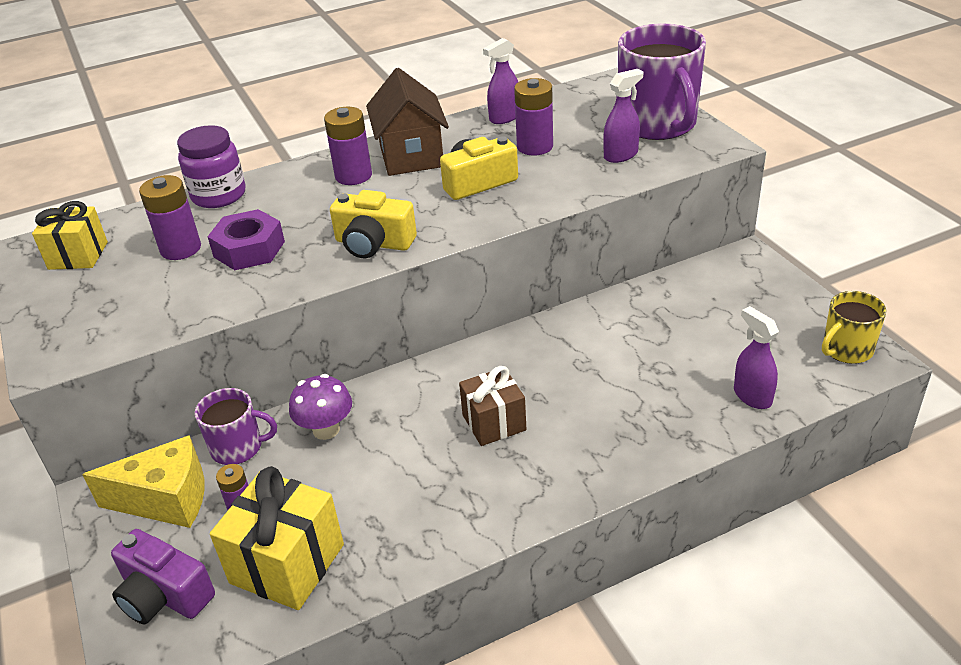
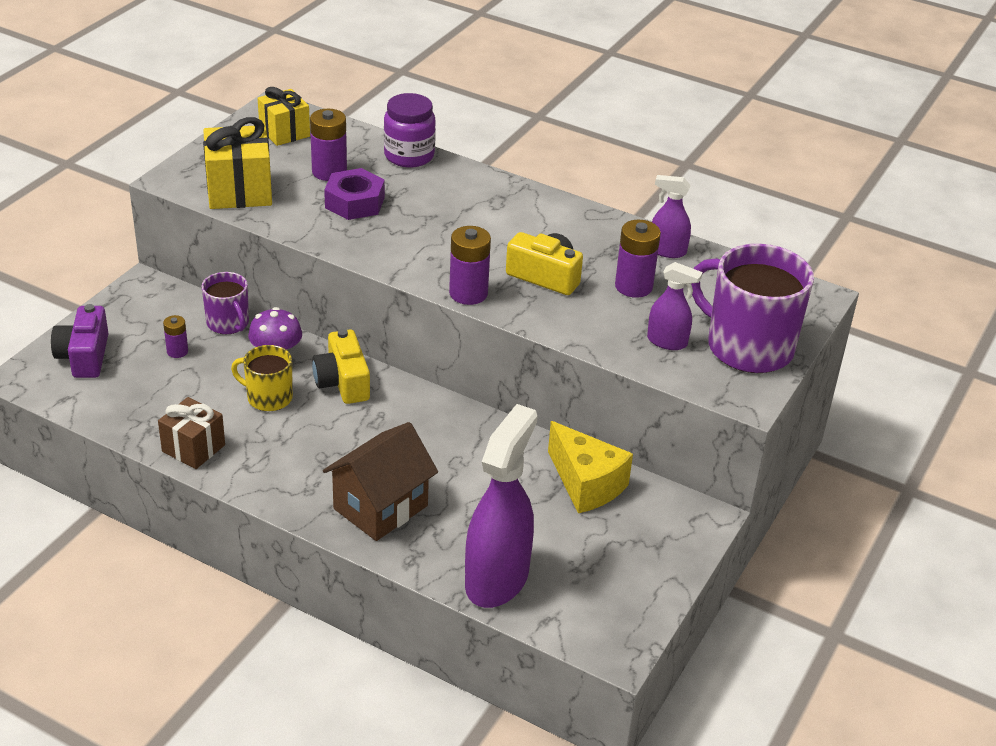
camera: 50 degrees right, 0 degrees up
yellow cheese [82,435,205,528] -> yellow cheese moved to [548,421,633,513]
yellow gift [210,466,344,610] -> yellow gift moved to [203,117,272,209]
purple battery [324,107,372,185] -> purple battery moved to [449,226,491,305]
yellow camera [330,190,417,258] -> yellow camera moved to [312,329,370,404]
brown house [366,68,449,176] -> brown house moved to [323,422,438,541]
brown gift [459,366,527,446] -> brown gift moved to [158,397,225,469]
purple mug [618,24,706,140] -> purple mug turned 90 degrees clockwise [691,244,814,373]
purple spray bottle [734,306,779,409] -> purple spray bottle [465,404,537,608], size x1.97
yellow mug [822,291,886,364] -> yellow mug moved to [231,345,293,411]

